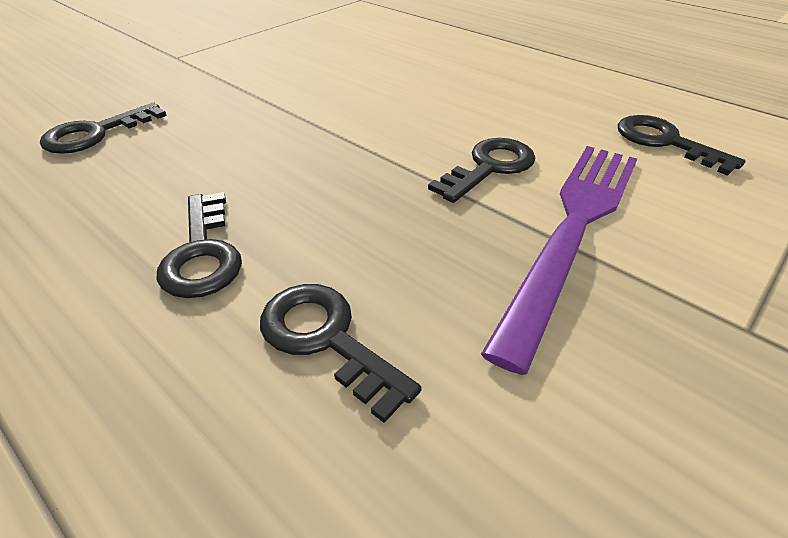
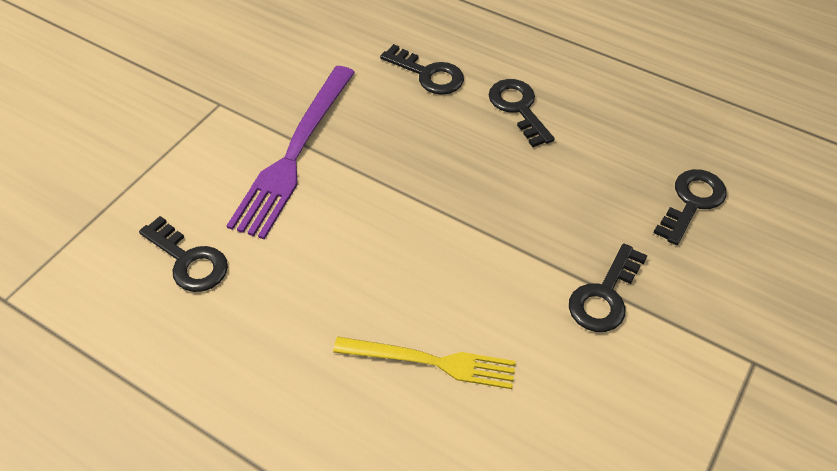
camera: 170 degrees right, 10 degrees up
black key [428,138,535,203] -> black key moved to [569,243,648,332]
none -> yellow fork [333,337,516,389]

